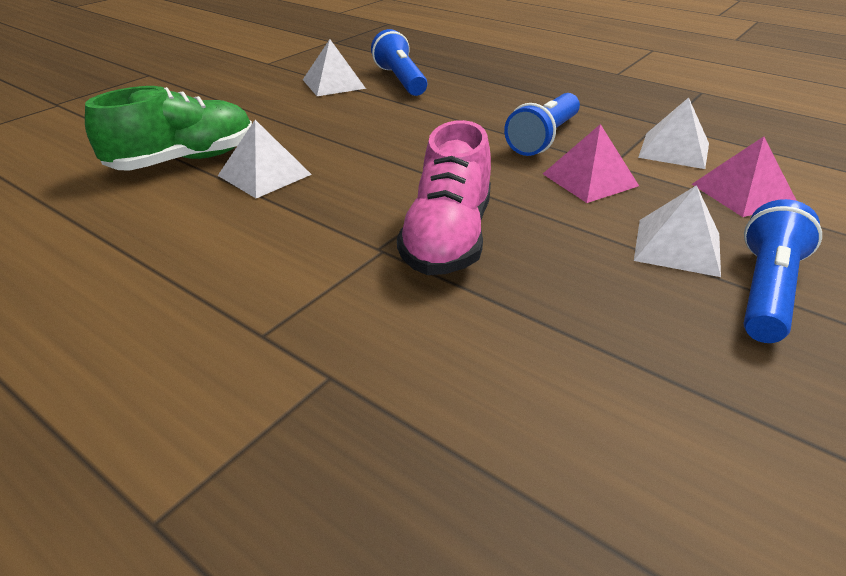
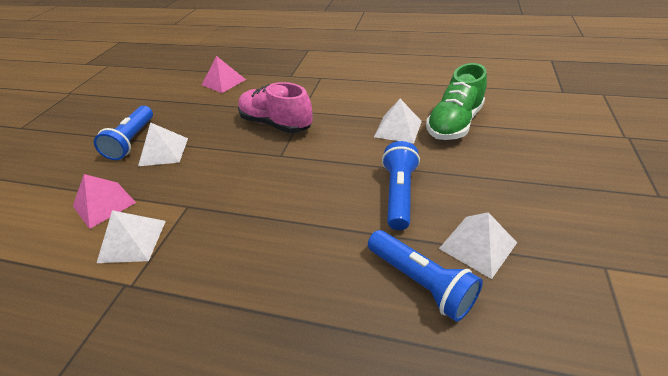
camera: 160 degrees right, 5 degrees up
pink shoe [397,120,491,275] -> pink shoe turned 45 degrees counterclockwise [238,82,313,133]
blue flashlight [504,93,580,156] -> blue flashlight moved to [382,141,420,230]
pink pyramid [543,124,639,203] -> pink pyramid moved to [202,56,246,93]

